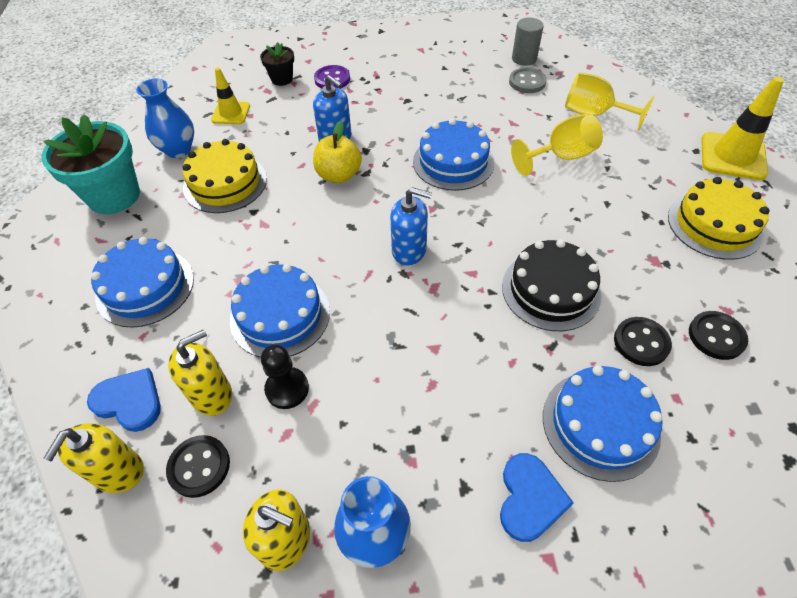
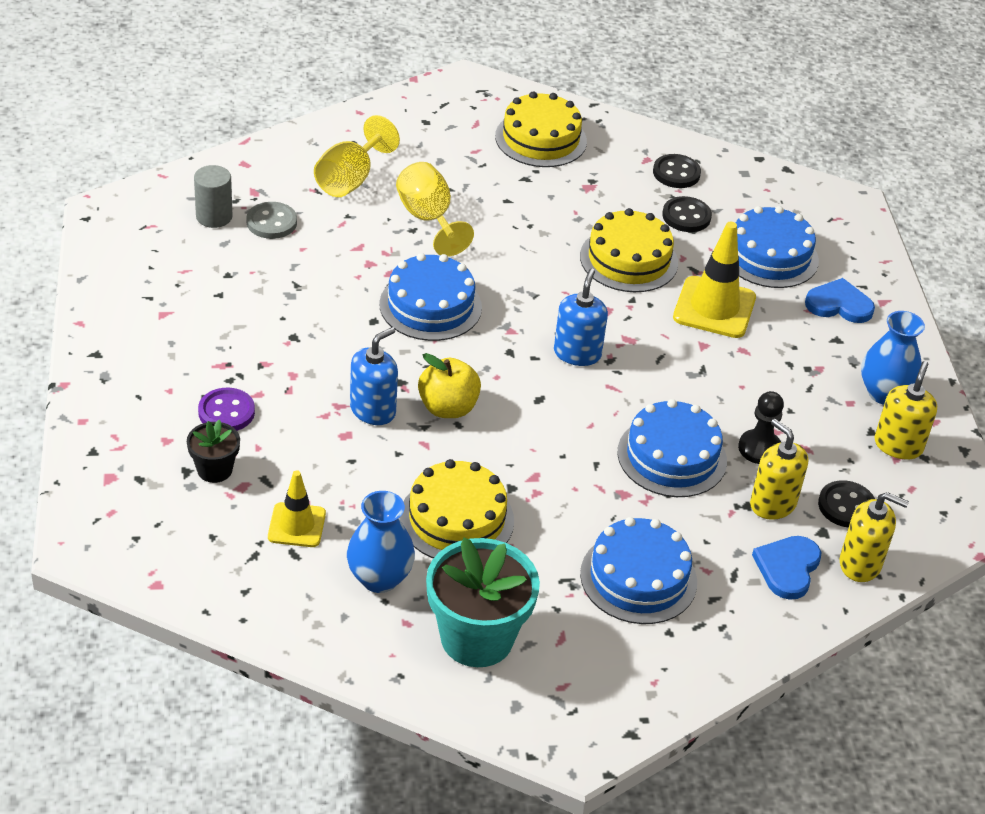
camera: 95 degrees left, 10 degrees down
black cake [502,239,601,331] -> yellow cake [580,208,678,292]
yellow traffic cone [701,76,784,180] -> yellow traffic cone moved to [673,222,756,338]

